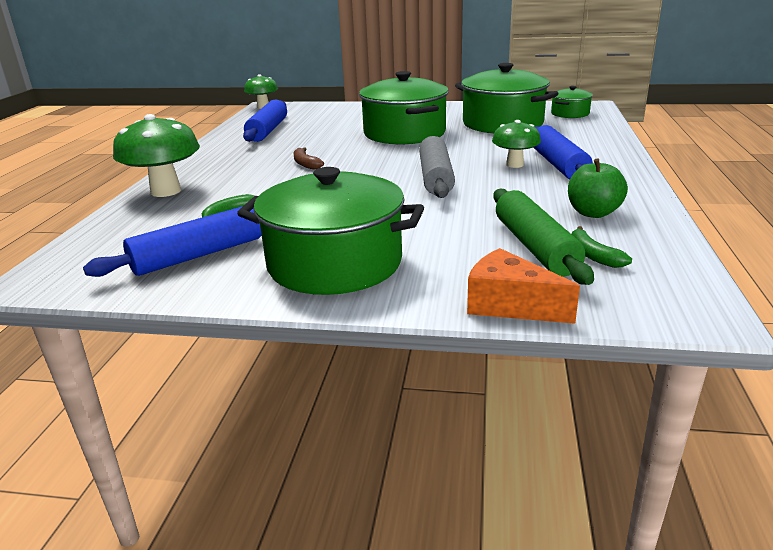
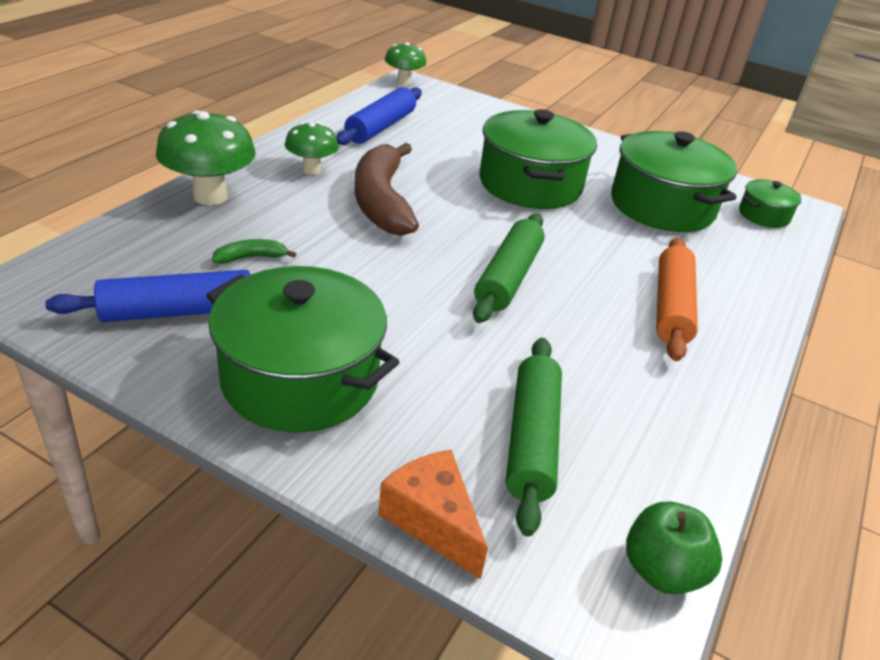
camera: 15 degrees right, 10 degrees up
brown banana [294,147,324,170] -> brown banana [355,143,419,236], size x2.40
grey rolling pin [419,136,455,198] -> green rolling pin [473,213,545,323]
green mushroom [492,120,541,168] -> green mushroom moved to [285,122,339,175]
blue rolling pin [533,125,593,180] -> orange rolling pin [656,237,698,361]
green apple [568,159,628,218] -> green apple moved to [626,502,722,595]
green banana [571,226,632,268] -> none

